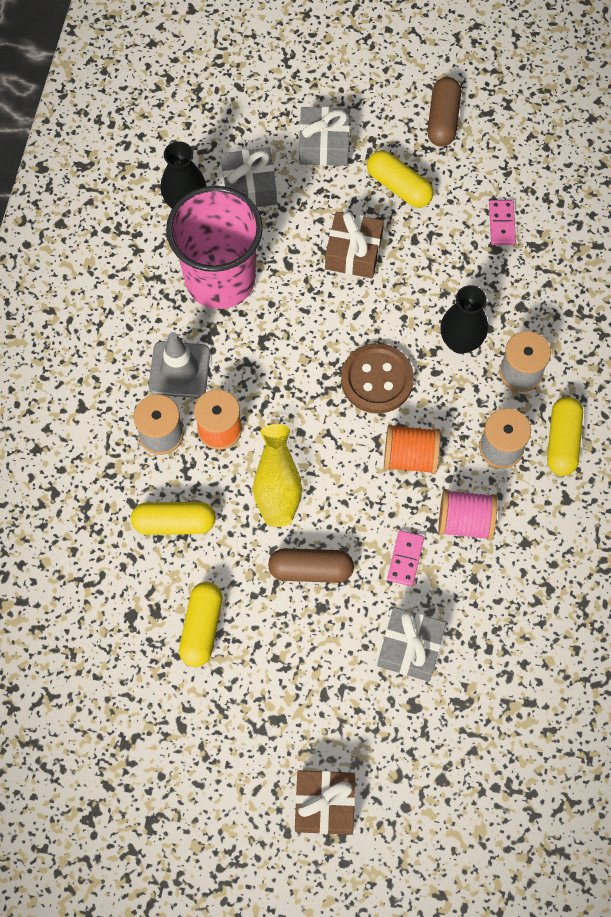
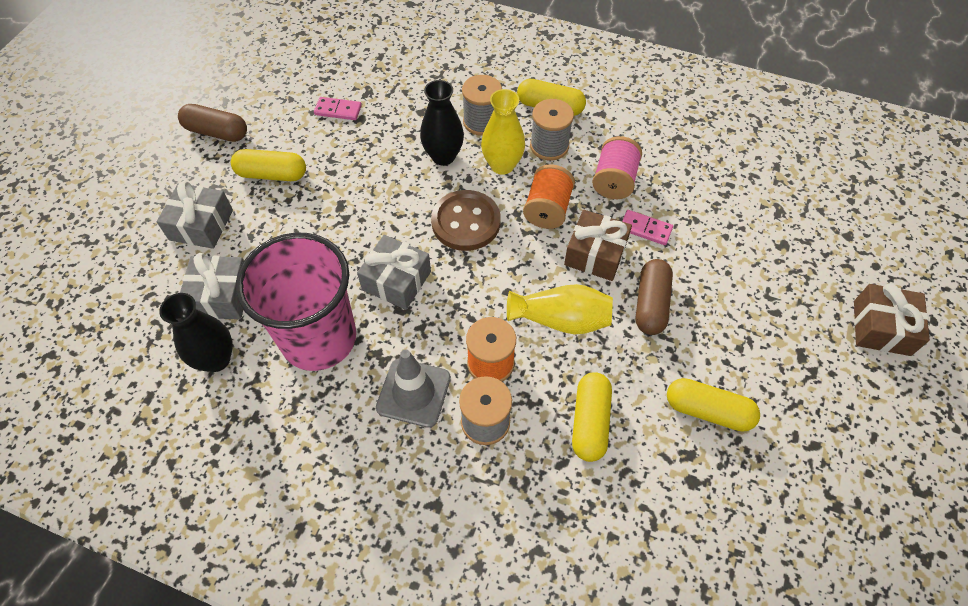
camera: 80 degrees left, 10 degrees down
brown gift [325,211,384,278] -> brown gift moved to [564,210,632,281]
yellow capsule [367,150,434,208] -> yellow capsule turned 45 degrees clockwise [231,149,306,181]
grey gift [377,607,446,681] -> grey gift moved to [357,235,431,310]
none -> yellow vase [481,89,525,175]

